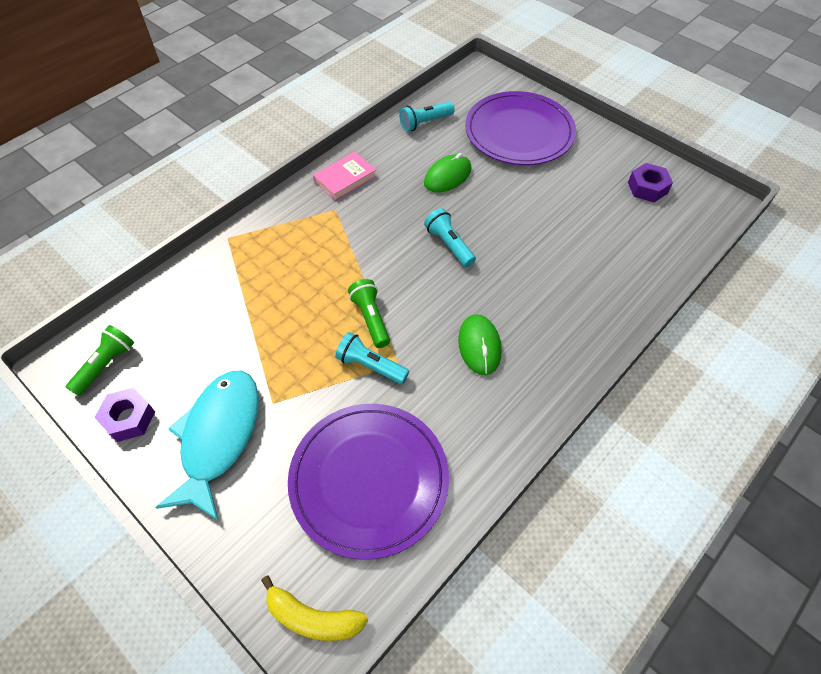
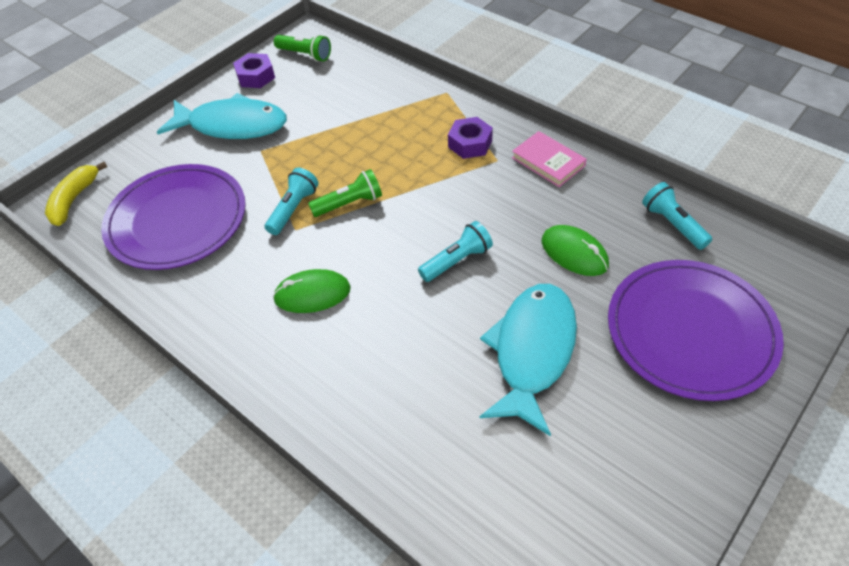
camera: 90 degrees right, 5 degrees down
purple nut [628,163,673,202] -> purple nut moved to [448,117,493,159]
none -> turquoise fish [480,284,577,436]

